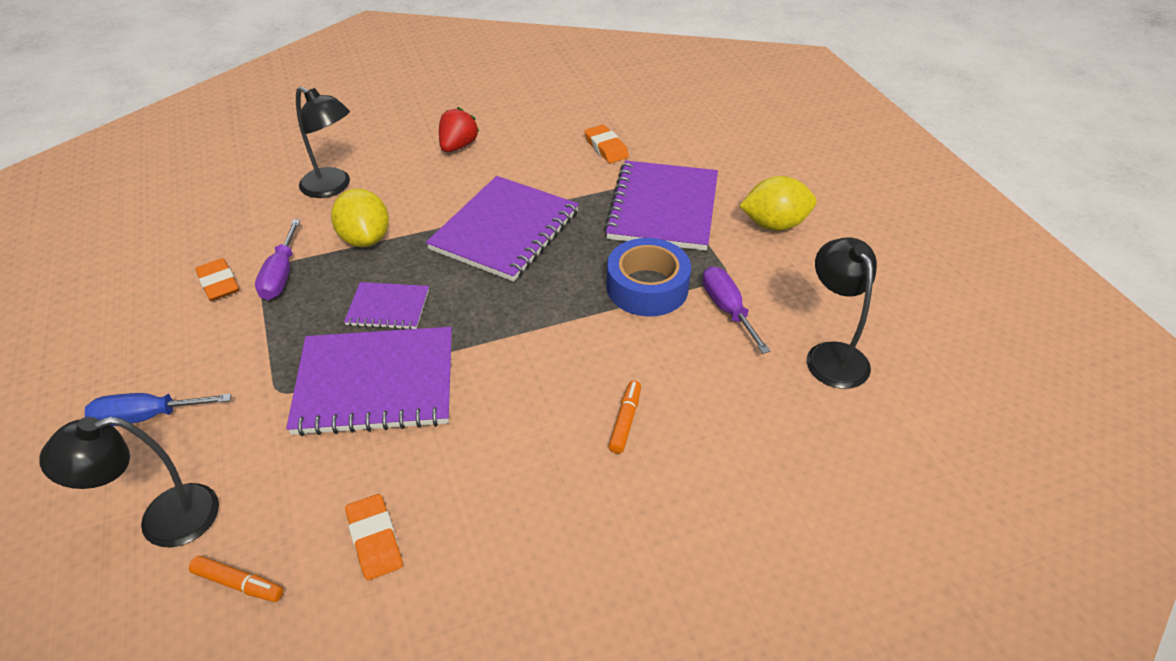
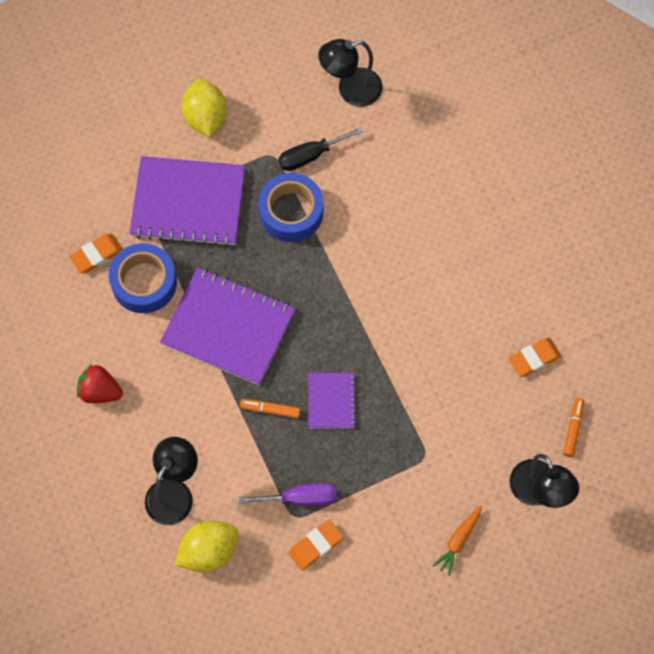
camera: 95 degrees left, 25 degrees up
blue screwdriver [85,393,231,426] -> orange carrot [433,505,482,576]
purple notebook [286,327,452,436] -> none
yellow lemon [331,188,389,247] -> yellow lemon moved to [175,521,239,573]
orange marker [608,380,641,454] -> orange marker moved to [240,399,300,418]
purple screwdriver [702,266,770,354] -> black screwdriver [278,127,364,171]
none -> blue tape [109,243,177,313]

